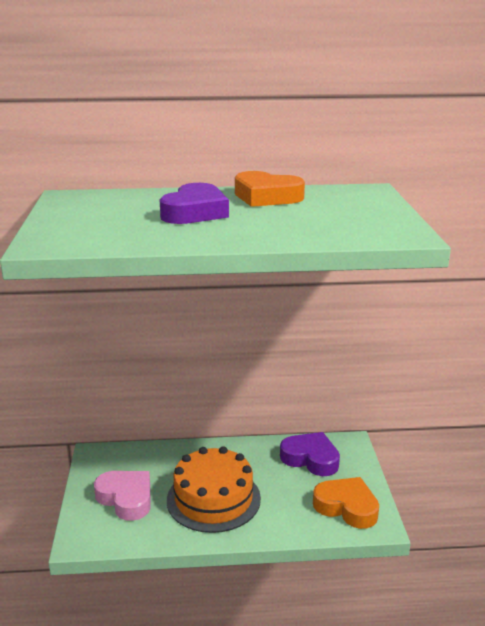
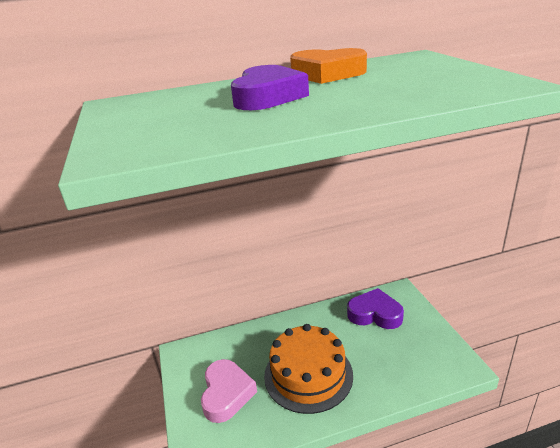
camera: 10 degrees left, 5 degrees up
pink heart [94,471,151,521] -> pink heart turned 60 degrees clockwise [201,359,257,423]
orange heart [313,477,379,529] -> none

